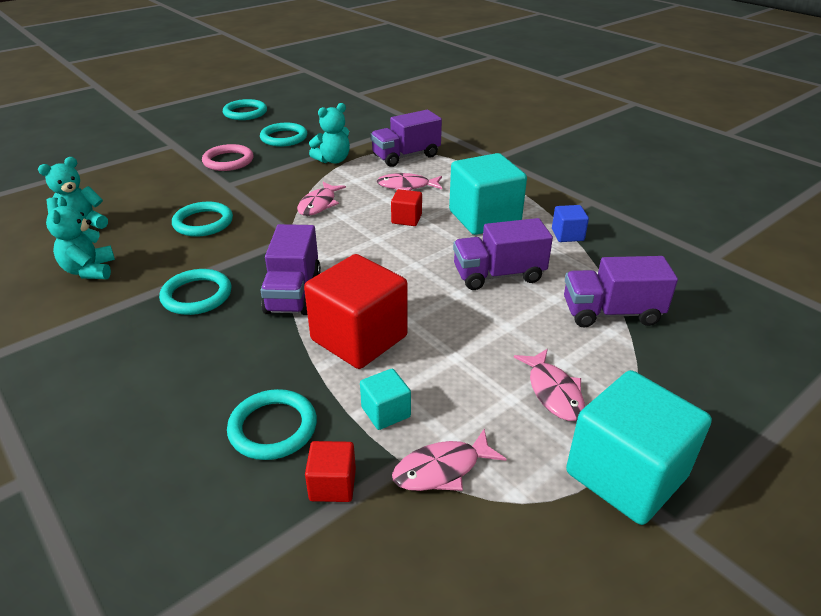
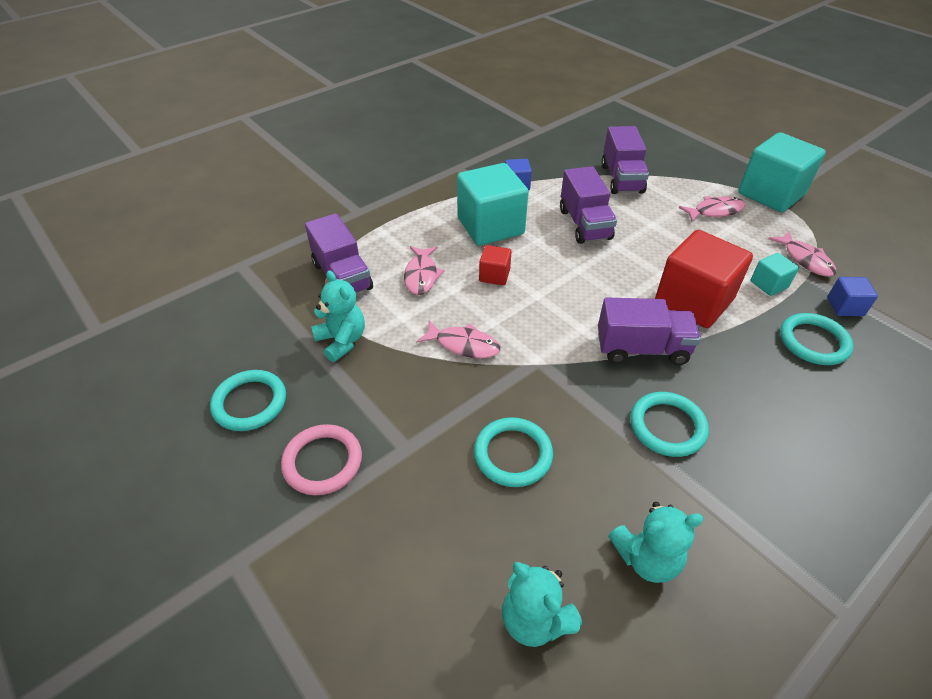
camera: 90 degrees left, 10 degrees up
turquoise ring [223,99,267,120] -> none
red cube [305,441,356,502] -> blue cube [827,277,878,316]

